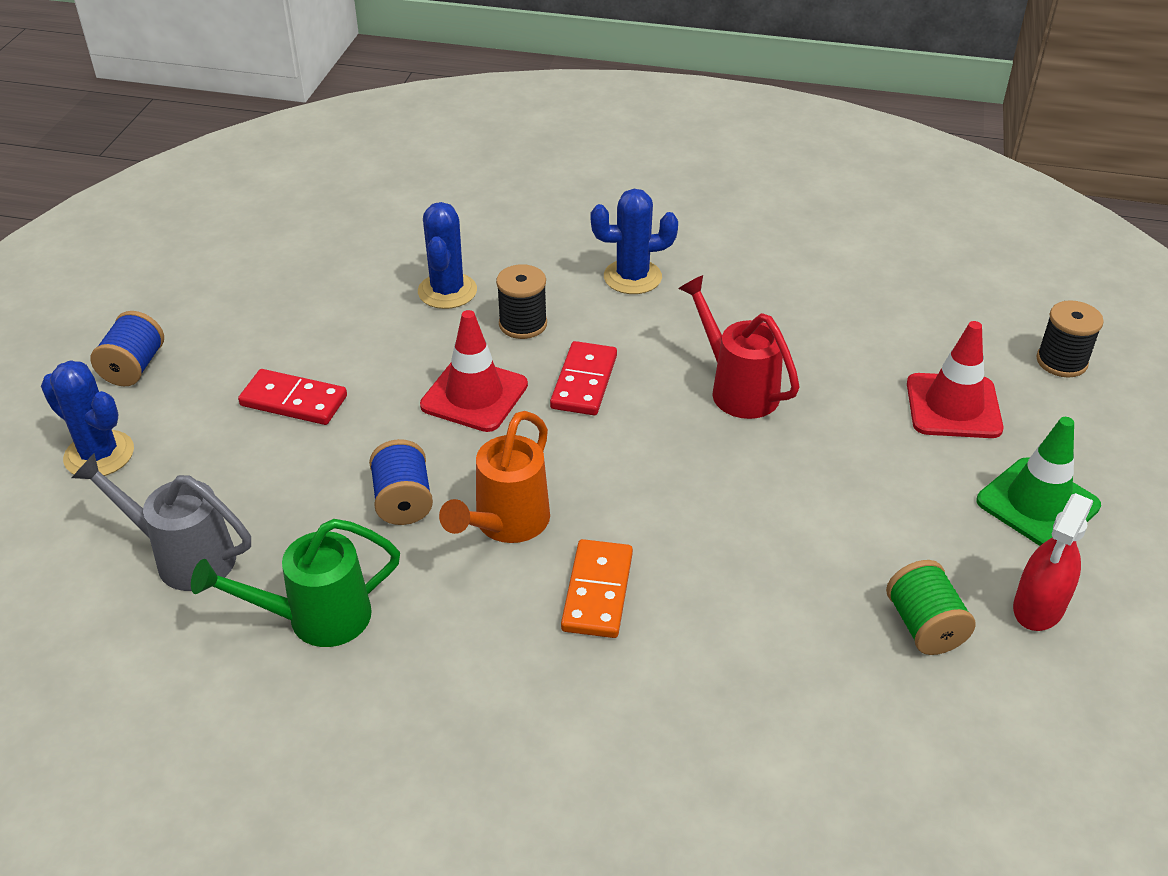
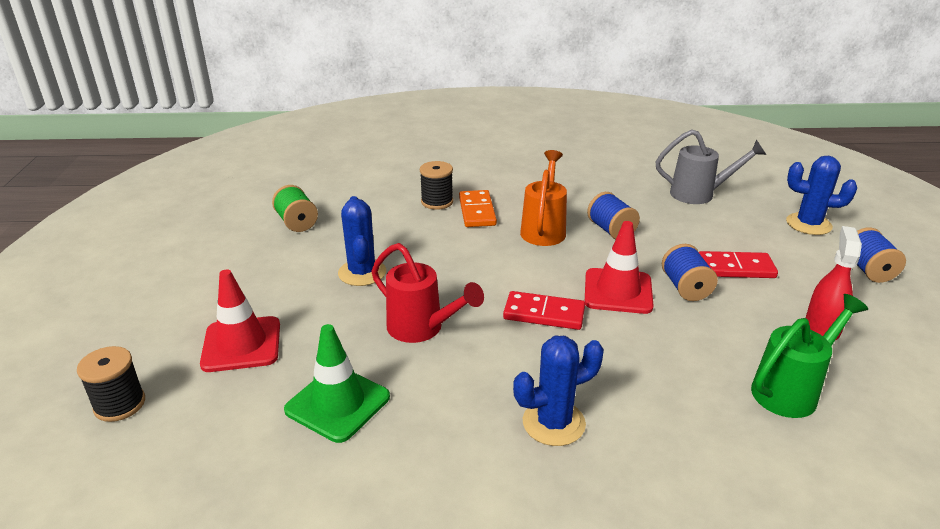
camera: 165 degrees right, 10 degrees down
green watering can [191,519,400,647] -> green watering can moved to [751,294,868,418]
blue cactus [418,202,477,309] -> blue cactus moved to [338,196,386,286]
black spool [496,264,547,339] -> black spool moved to [420,161,453,210]
red domino [550,341,617,415] -> red domino turned 75 degrees counterclockwise [503,291,585,330]
green traffic cone [976,417,1101,546] -> green traffic cone moved to [284,324,390,443]
red spray bottle [1013,493,1093,631] -> red spray bottle moved to [806,226,862,340]
none -> blue spool [662,244,718,301]

